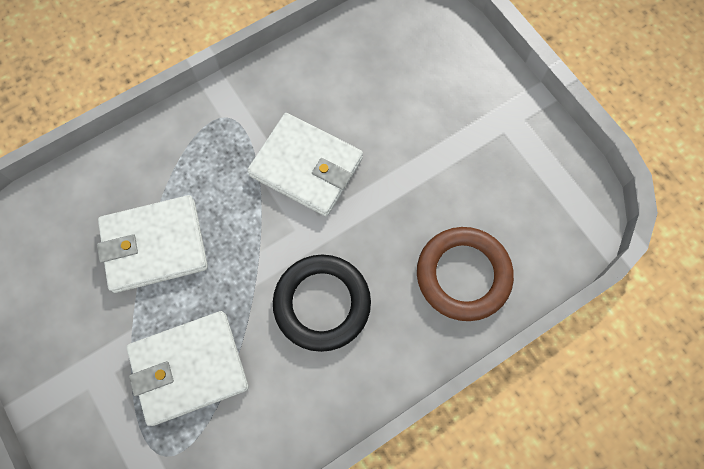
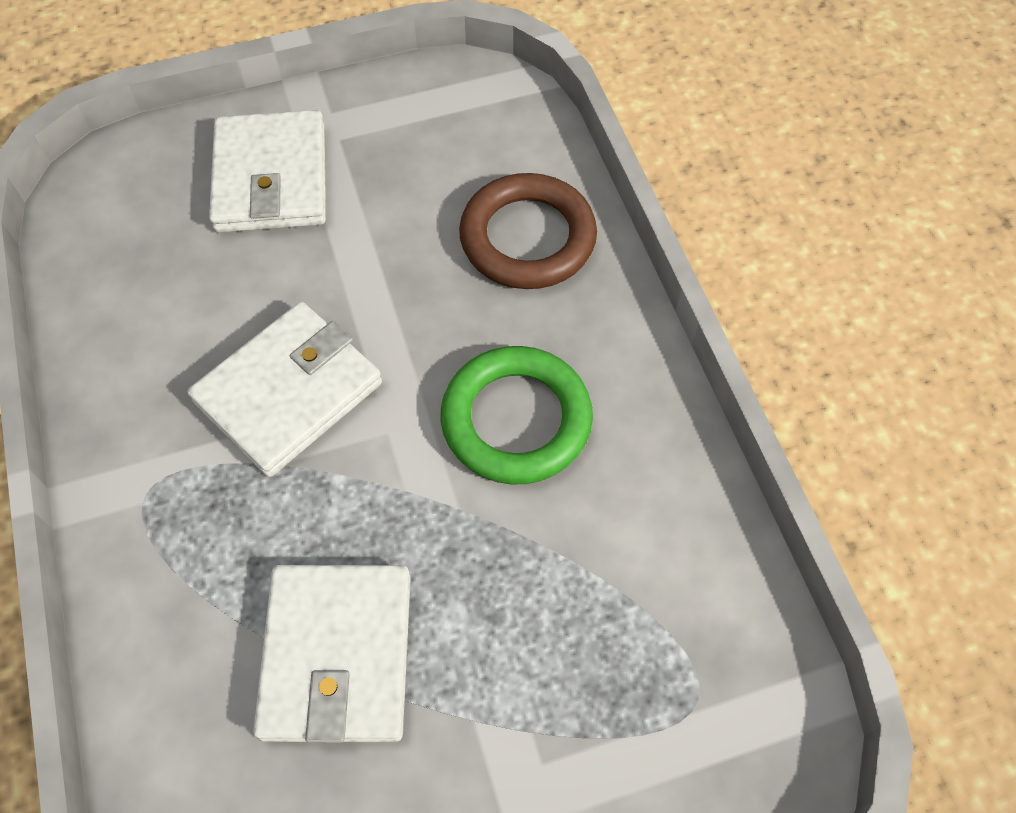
camera: 75 degrees left, 10 degrees down
white wallet [126,311,249,426] -> white wallet moved to [209,110,326,233]
black ring [273,254,371,352] -> green ring [441,346,593,485]

